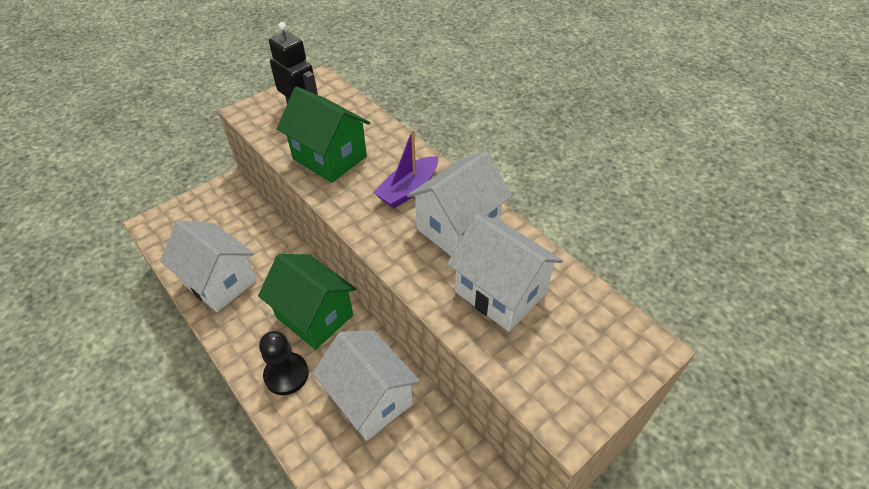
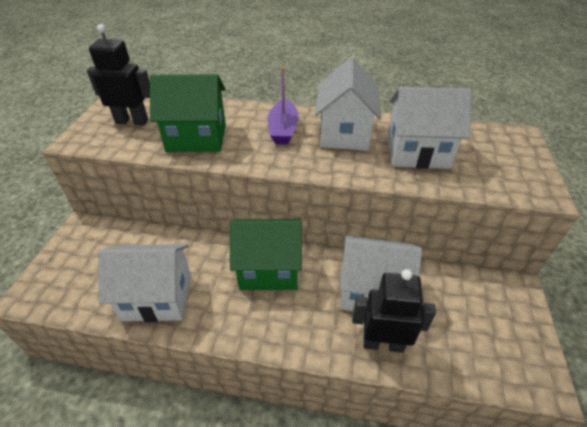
camera: 40 degrees left, 5 degrees down
black pawn [259,331,309,395] -> none
none -> black robot [352,269,436,353]

